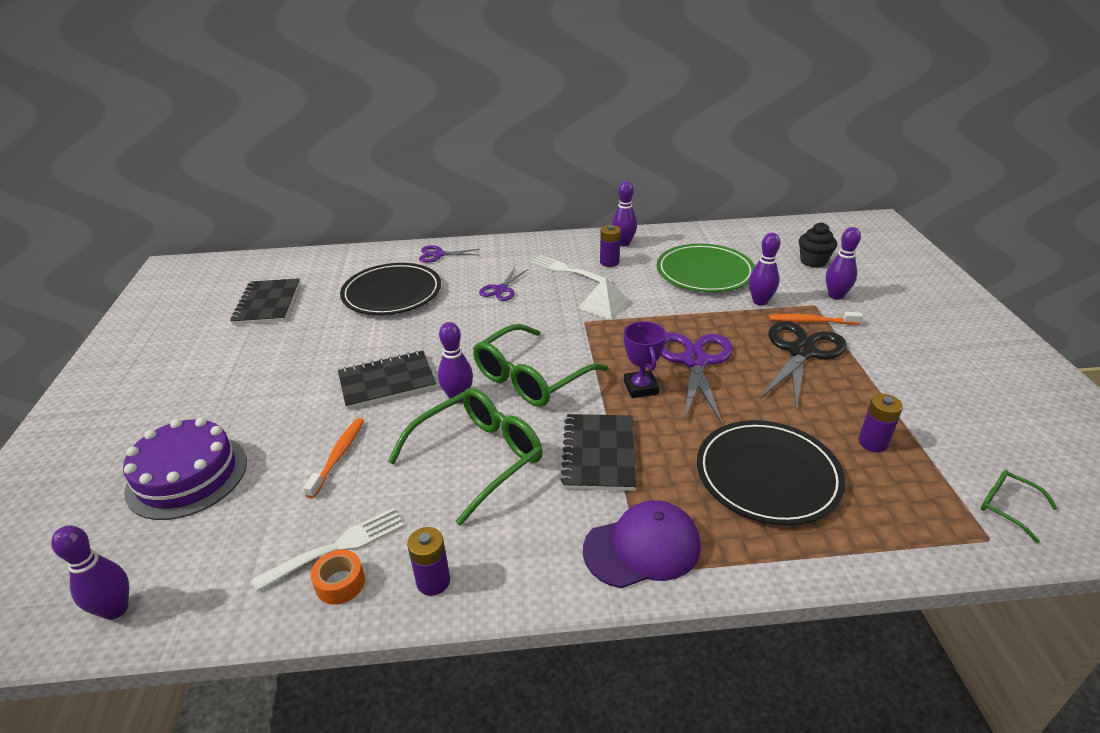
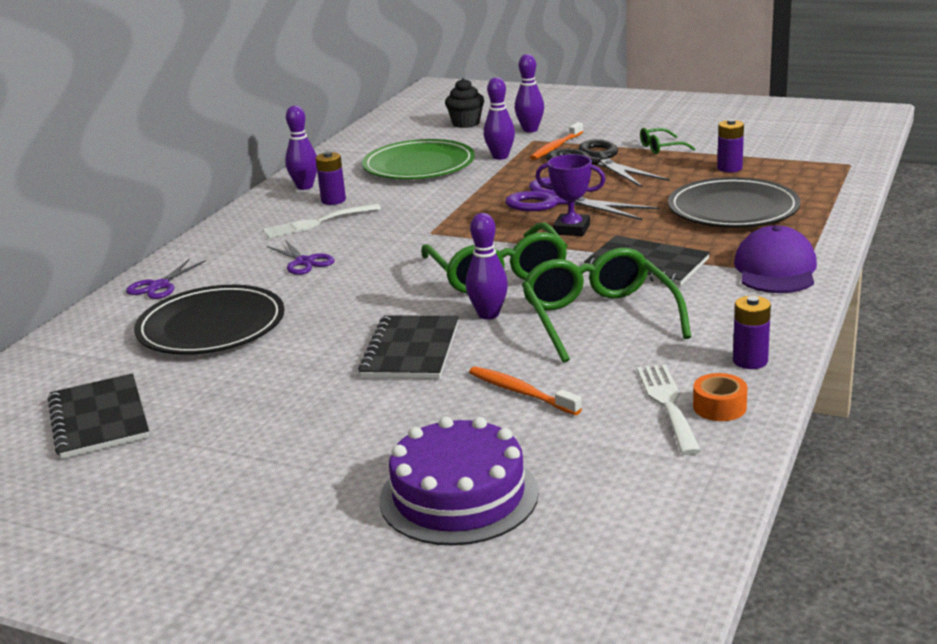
camera: 60 degrees left, 10 degrees down
purple bowling pin [51,525,129,620] -> none
black notebook [230,278,300,325] -> black notebook turned 45 degrees clockwise [48,373,150,459]
white pyramid [577,277,631,320] -> none
green glasses [981,470,1058,543] -> green glasses moved to [640,128,695,154]

